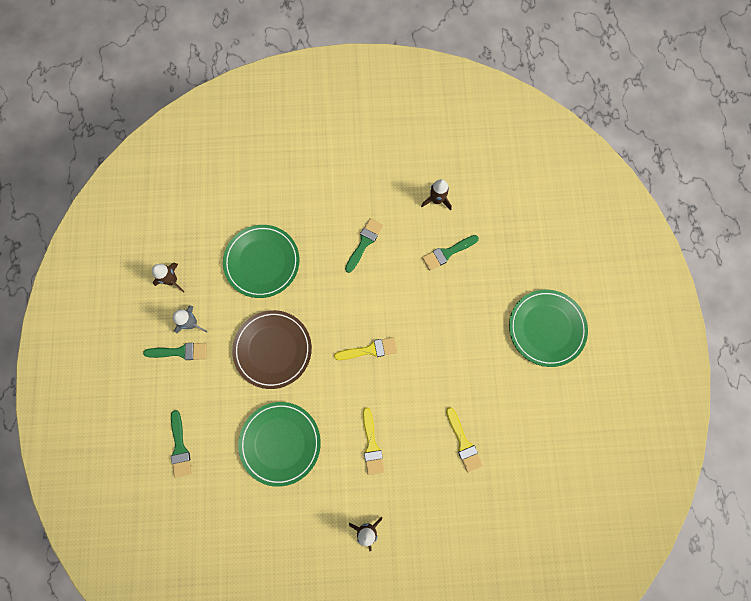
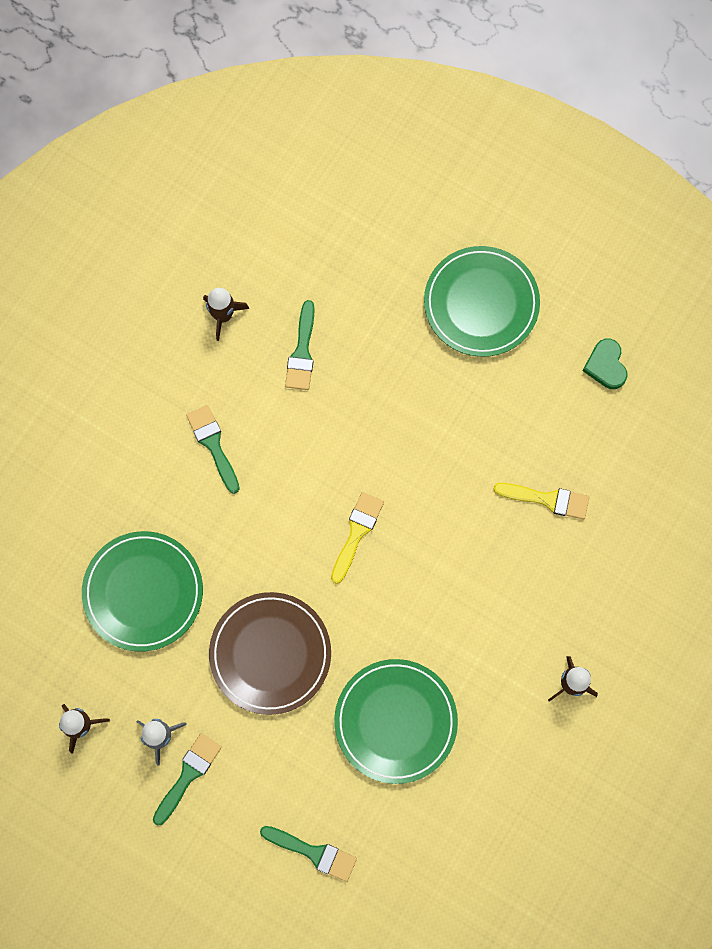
camera: 55 degrees left, 0 degrees up
yellow brush [363,407,384,475] -> none
none -> green heart [582,339,627,389]

